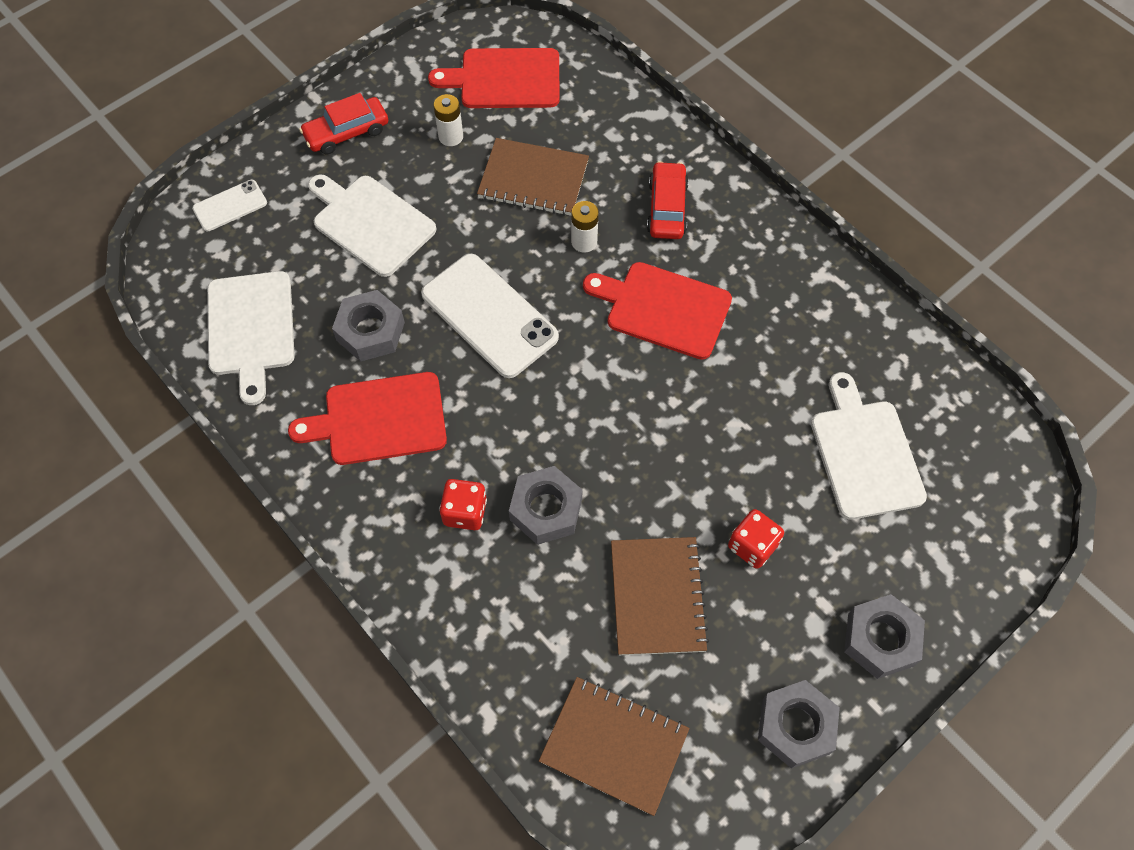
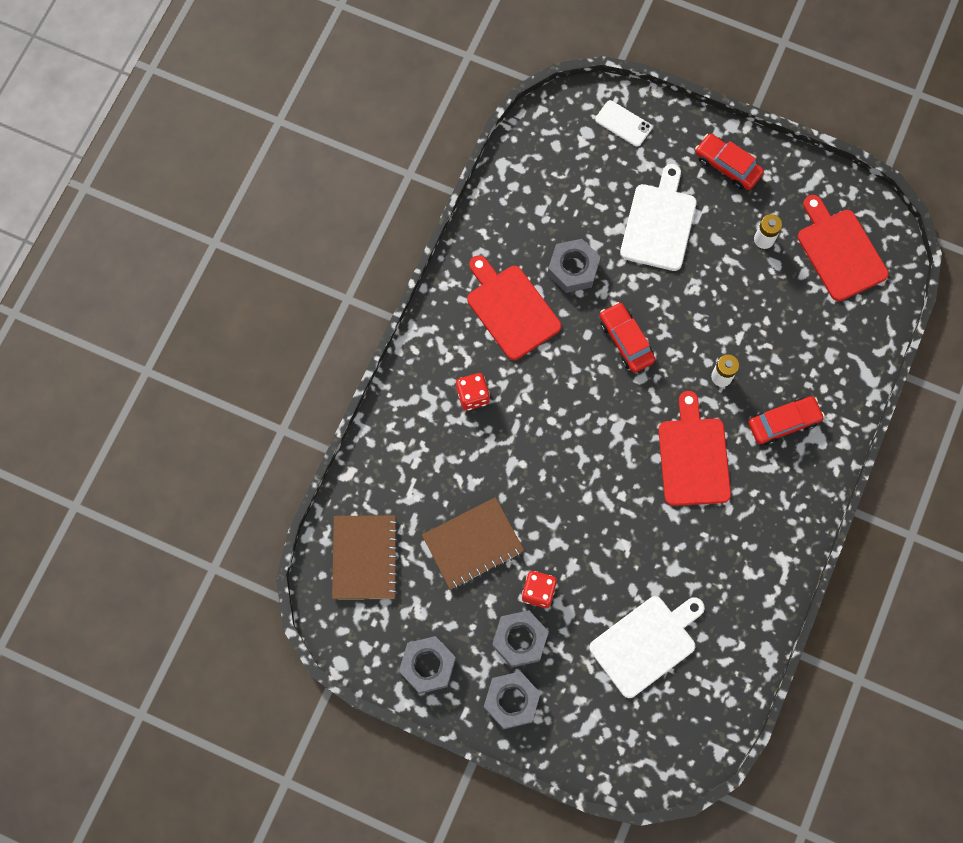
camera: 65 degrees right, 10 degrees up
white cutting board [207,271,295,405] -> none
white phone [421,254,559,378] -> red car [600,302,655,373]
brown notebook [477,138,589,216] -> none
grey nut [509,466,583,545] -> grey nut moved to [492,610,549,668]

